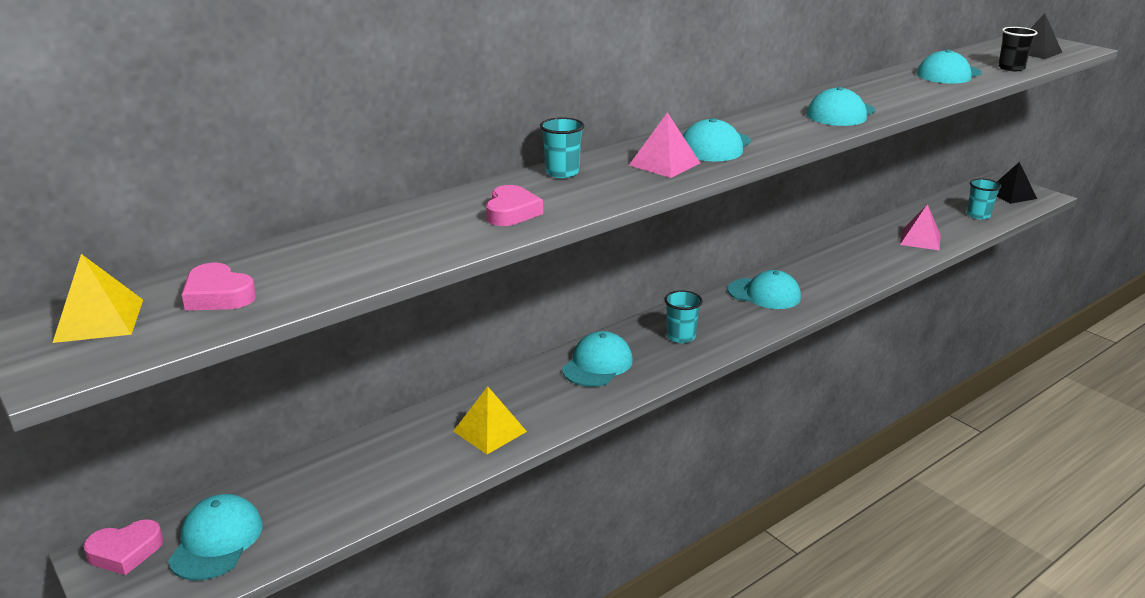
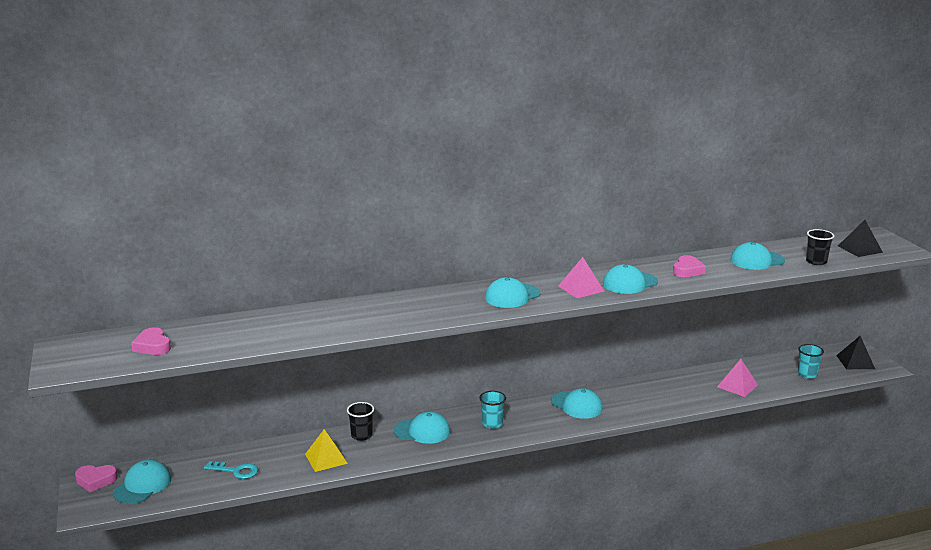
camera: 20 degrees right, 5 degrees down
yellow pyramid [53,254,143,343] -> none
pink heart [486,185,543,226] -> pink heart moved to [673,255,706,277]
turquoise cup [540,117,584,178] -> none
turquoise cap [562,331,633,387] -> turquoise cap turned 45 degrees clockwise [394,412,450,444]
pink pyramid [629,113,700,178] -> pink pyramid moved to [558,257,604,298]
none -> turquoise key [204,461,258,479]
none -> black cup [347,402,374,441]

